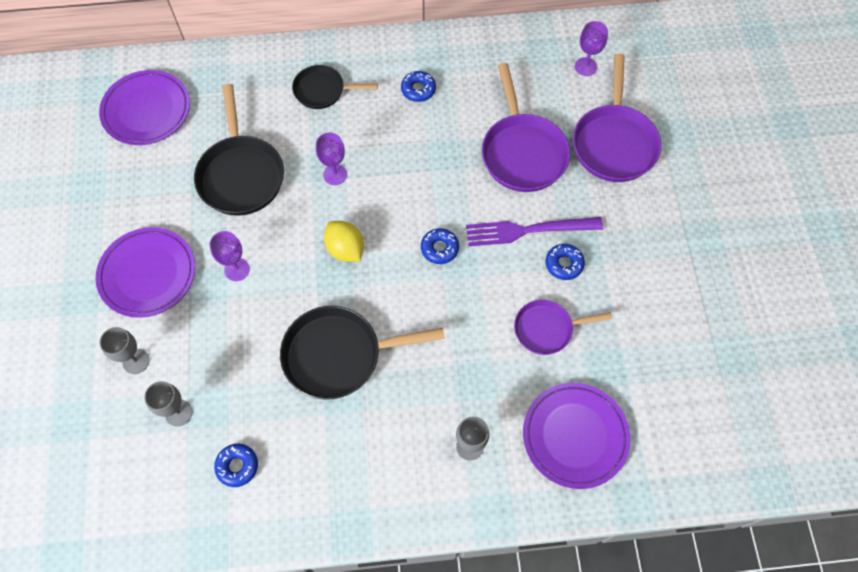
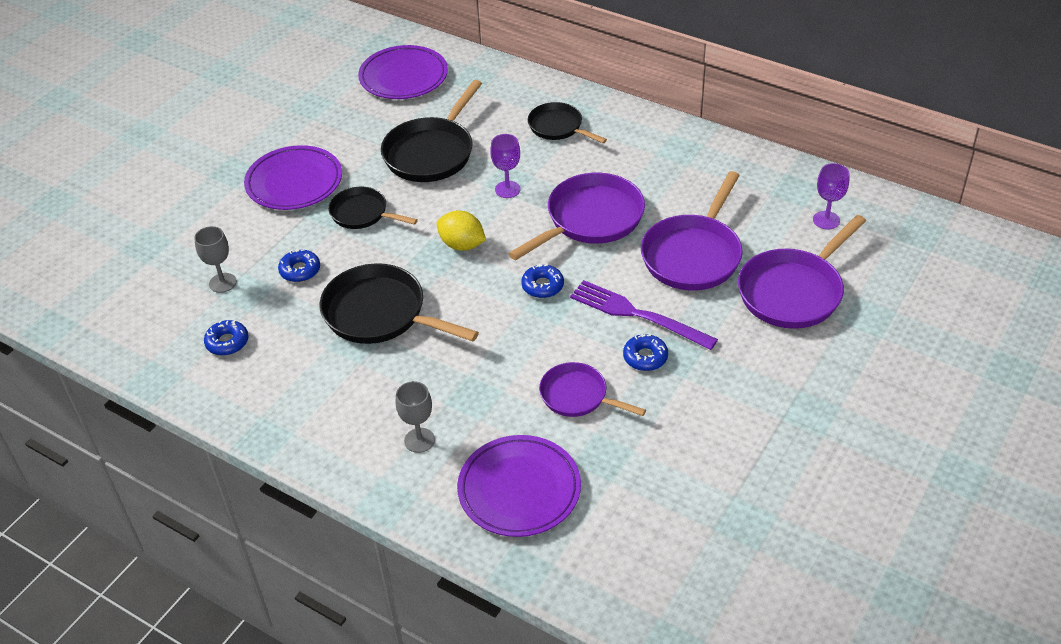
camera: 40 degrees right, 20 degrees down
grey goblet [100,327,150,374] -> none
purple goblet [210,231,250,281] -> black pan [328,187,418,229]
yellow lemon [324,221,364,262] -> yellow lemon turned 60 degrees counterclockwise [437,211,486,251]
blue donut [401,71,436,102] -> blue donut moved to [278,249,320,282]
none -> purple pan [508,173,645,260]

